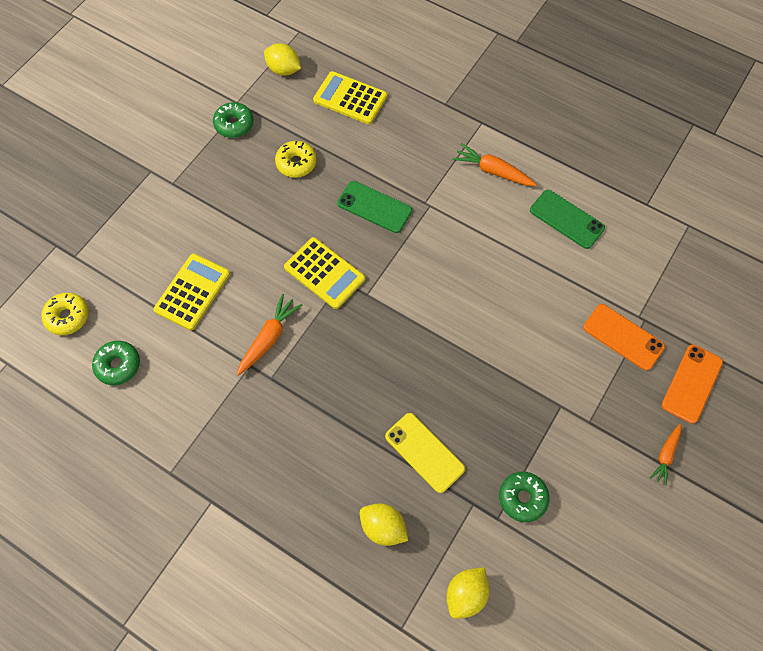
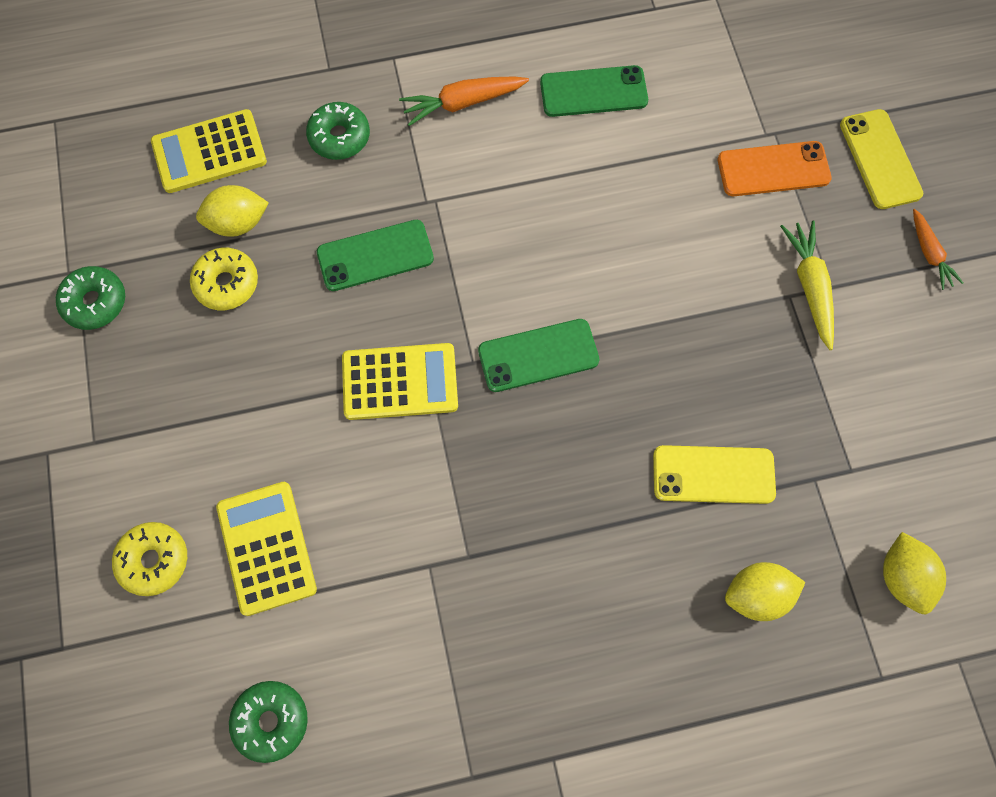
camera: 45 degrees left, 5 degrees up
yellow donut [41,293,89,335] -> yellow donut moved to [112,522,187,596]
orange carrot [237,294,302,376] -> none
yellow lemon [264,43,301,76] -> yellow lemon moved to [196,185,269,237]
green donut [499,472,550,522] -> green donut moved to [306,102,370,160]
orange phone [662,345,723,424] -> yellow phone [840,109,923,209]
none -> green phone [478,319,599,392]
none -> yellow carrot [780,220,834,350]

